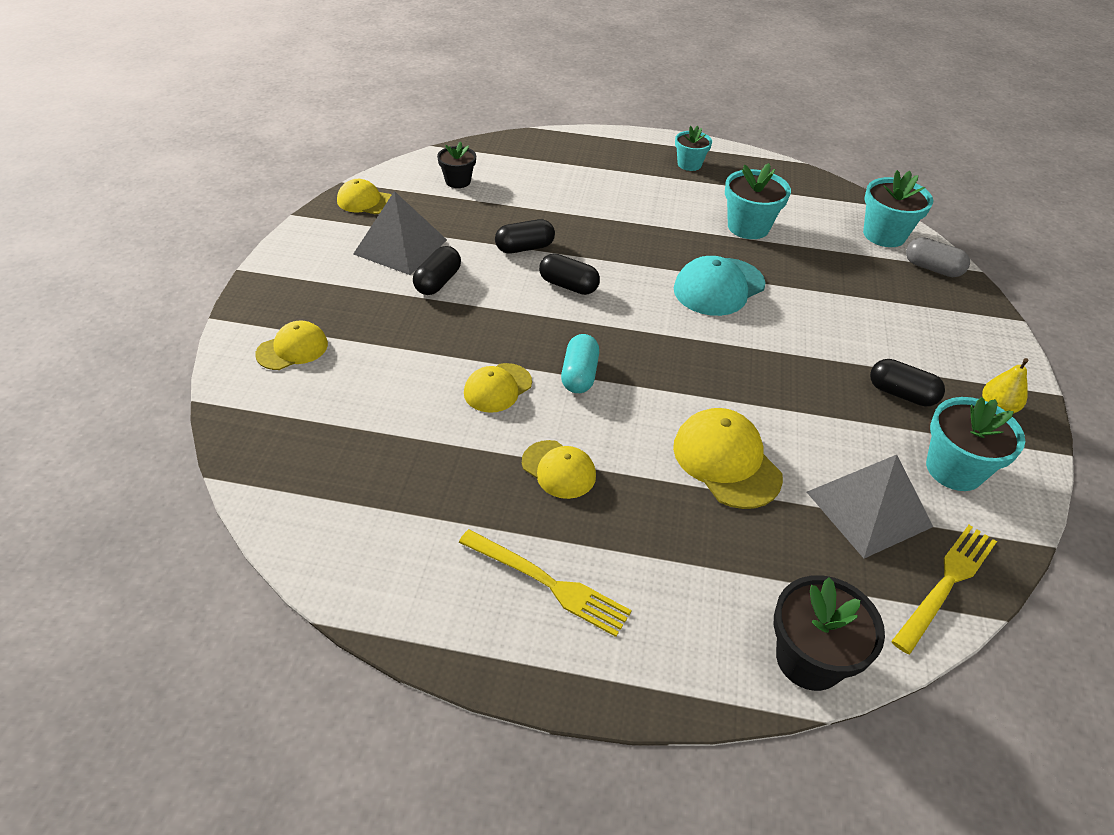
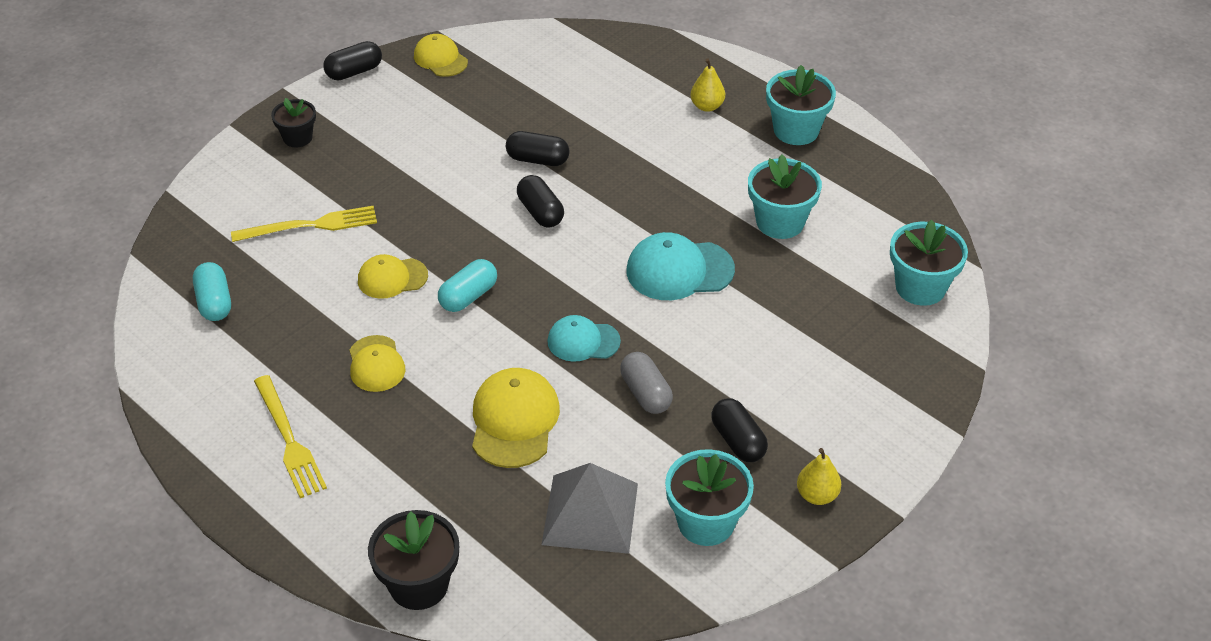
camera: 35 degrees right, 0 degrees up
yellow cap [255,320,328,370] -> none
grey pyramid [353,191,447,275] -> none
black capsule [413,246,461,295] -> black capsule moved to [323,41,382,80]
black flower pot [437,141,476,188] -> black flower pot moved to [271,98,316,147]
turquoise flower pot [675,126,712,171] -> turquoise flower pot [766,65,836,145], size x1.58
yellow fork [891,525,997,654] -> yellow fork moved to [231,206,377,242]
grey capsule [906,237,970,277] -> grey capsule moved to [620,352,673,414]
none -> turquoise capsule [193,262,231,321]
none -> turquoise cap [547,315,621,362]
none -> yellow pear [690,59,725,112]

